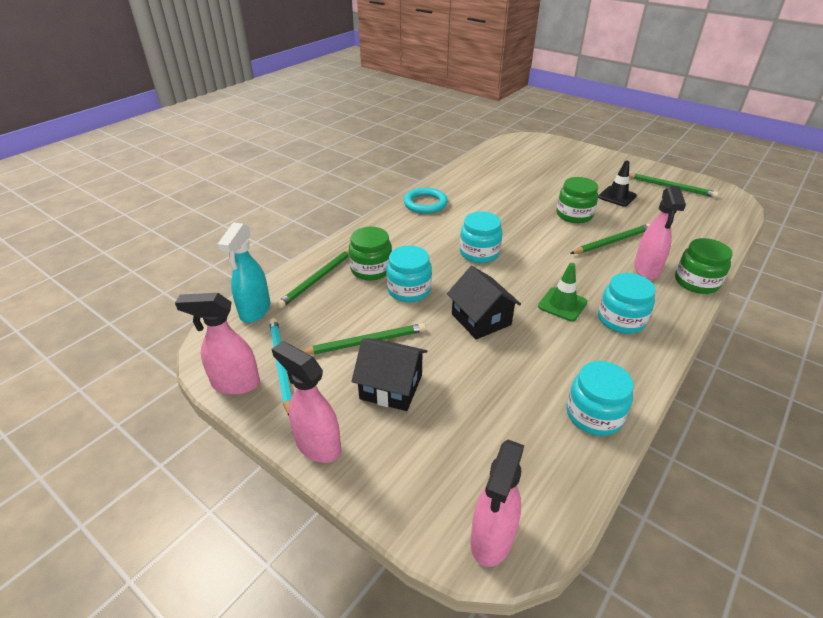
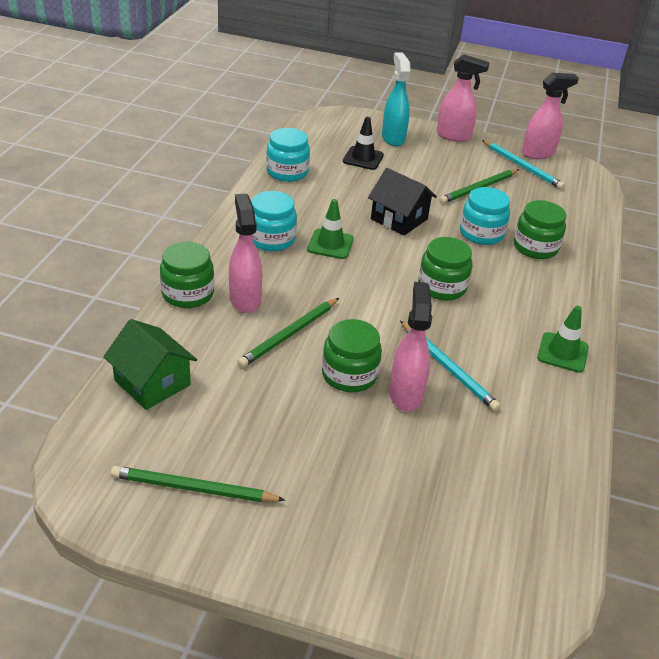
camera: 155 degrees right, 0 degrees up
turquoise spray bottle [217,222,270,323] -> turquoise spray bottle moved to [382,52,411,146]
green pencil [276,250,349,308] -> none
black house [351,338,427,411] -> none
turquoise ring [404,188,448,214] -> green traffic cone [537,306,589,373]
turquoise jar [460,211,503,263] -> green jar [418,237,472,300]
pink spray bottle [470,440,524,567] -> pink spray bottle moved to [389,282,432,412]
black traffic cone [598,160,637,207] -> black traffic cone moved to [343,117,384,170]
none -> green house [103,319,197,410]
none -> turquoise pencil [400,321,501,411]

